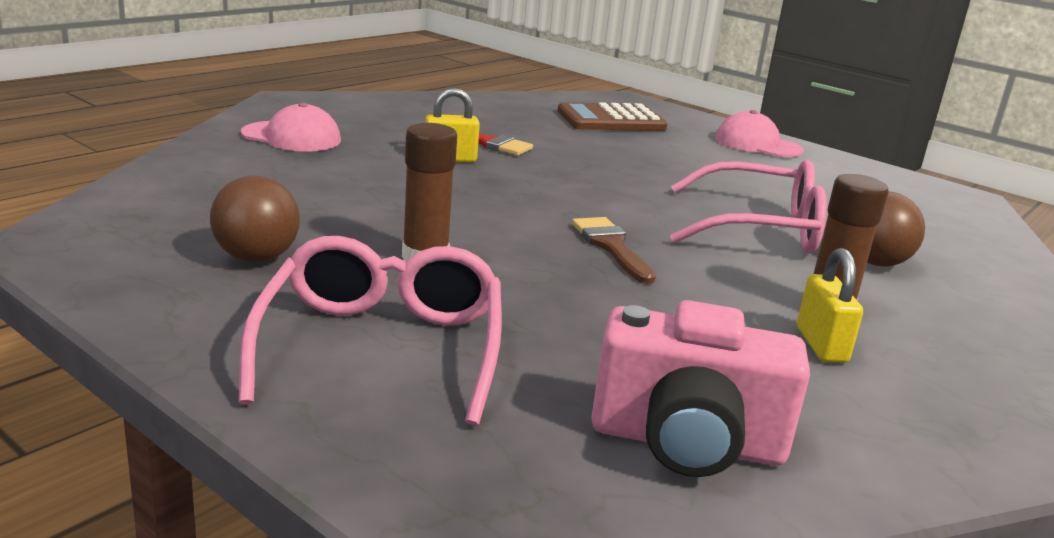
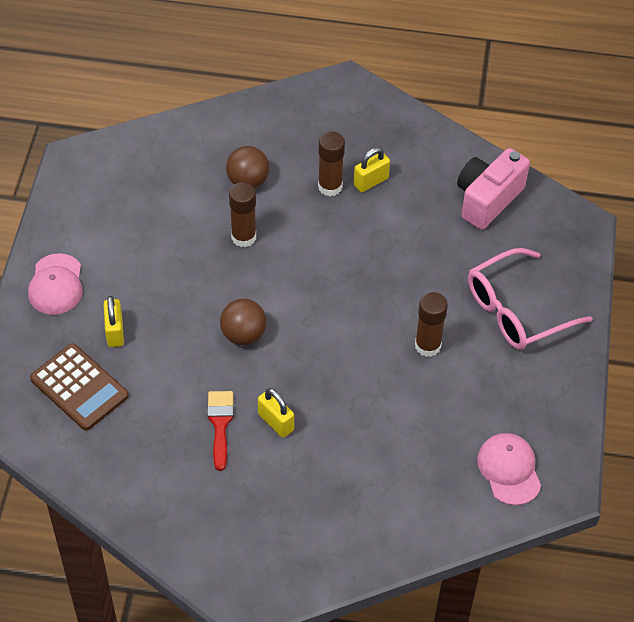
camera: 120 degrees left, 30 degrees up
brown ball [210,175,300,262] -> brown ball moved to [220,299,266,345]
pink cap [241,102,341,152] -> pink cap moved to [477,433,541,505]
brown brush [572,217,656,284] -> none
pink camera [591,300,810,477] -> pink camera turned 120 degrees counterclockwise [457,148,530,230]
pink glasses [670,160,827,253] -> brown glue stick [229,182,256,247]
none -> yellow padlock [104,296,124,347]

